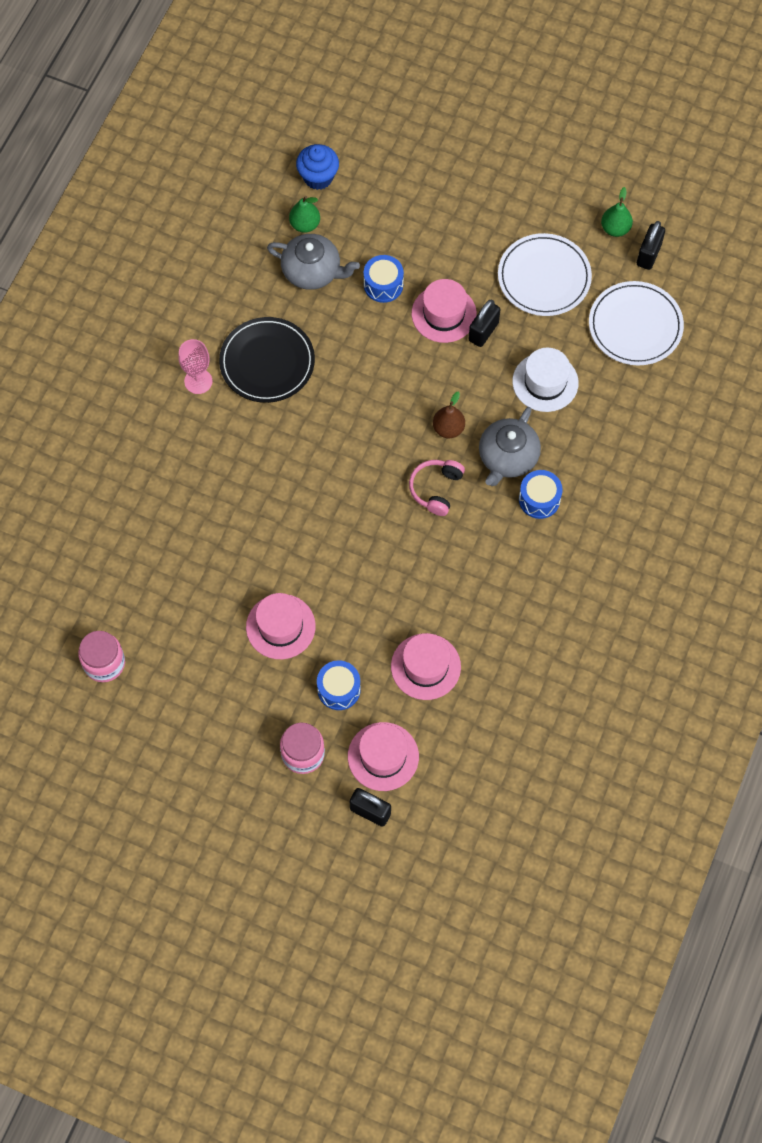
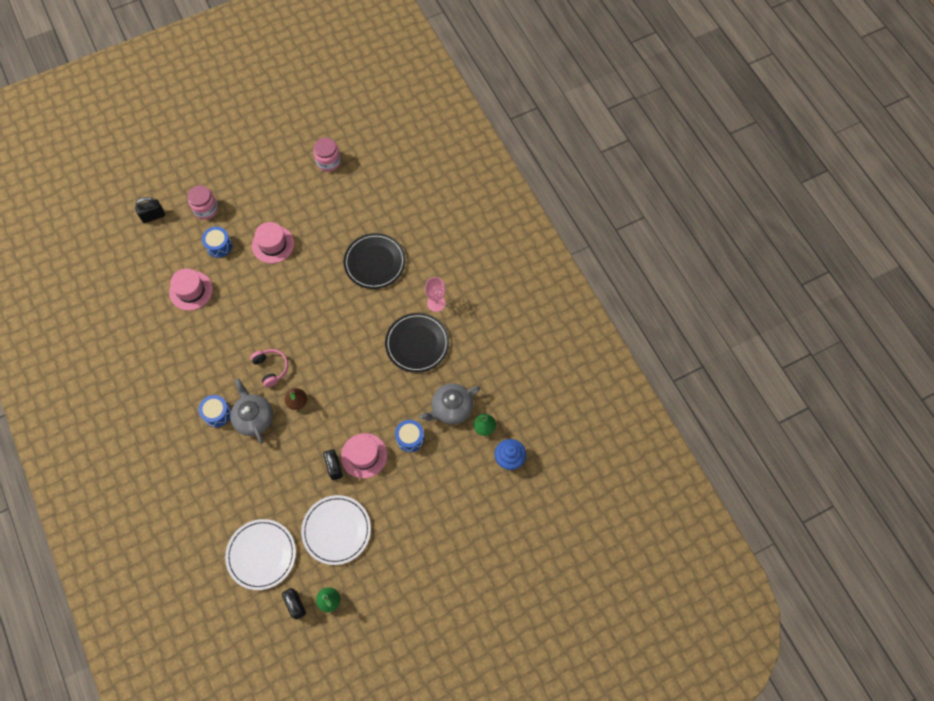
camera: 130 degrees right, 0 degrees up
pink hat [348,722,419,791] -> none
white hat [512,348,579,412] -> none
none -> black plate [344,233,406,289]

